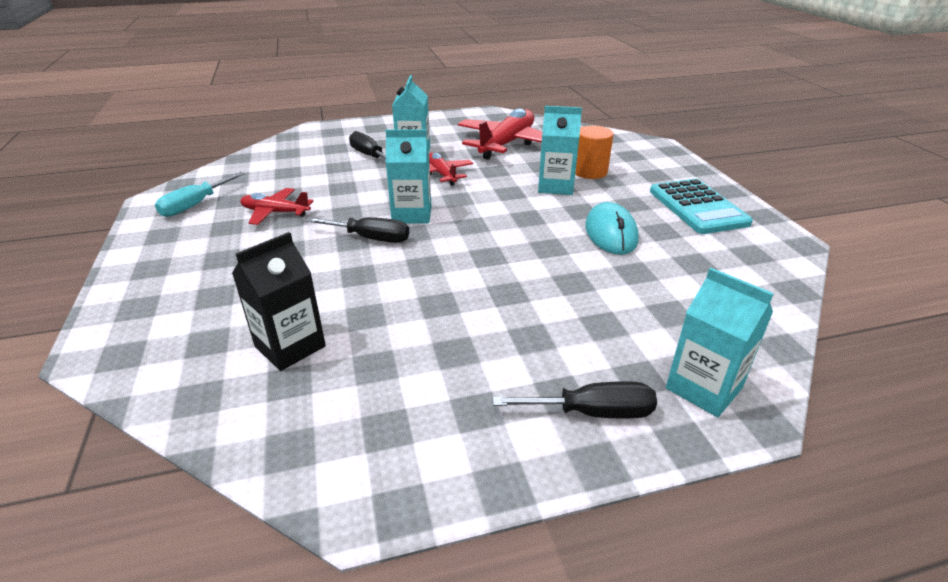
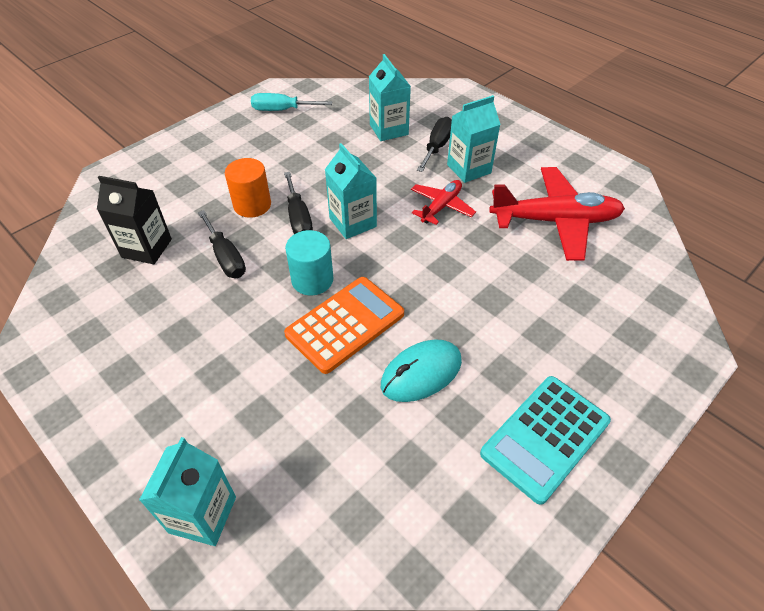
camera: 60 degrees right, 15 degrees up
red plane [240,188,313,225] -> none
black screwdriver [493,381,657,418] -> black screwdriver moved to [198,210,246,278]
turquoise carton [538,106,582,195] -> turquoise carton moved to [369,54,411,141]
orange cylinder [575,126,614,179] -> orange cylinder moved to [225,158,271,218]
none -> orange calculator [284,277,404,374]
none -> turquoise cylinder [285,230,333,295]

